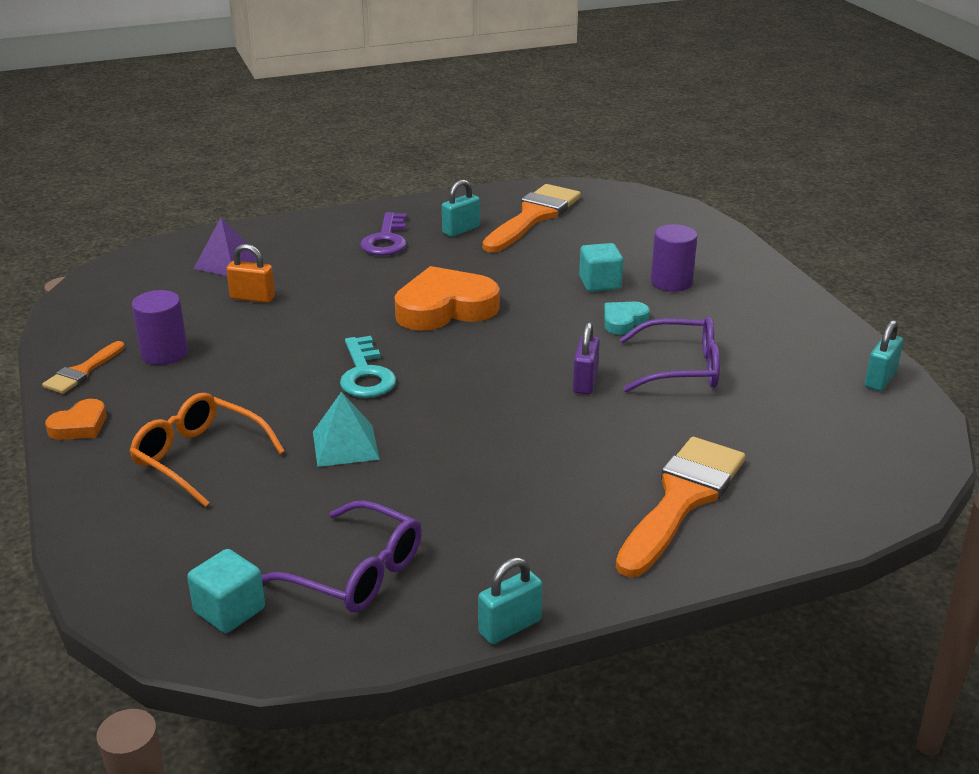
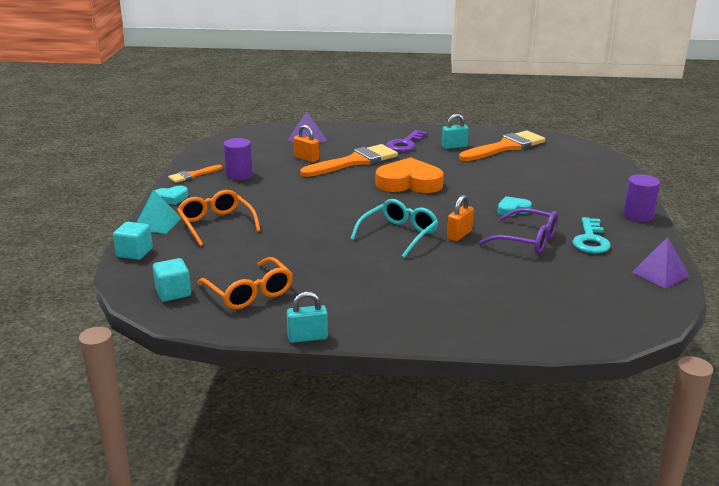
camera: 25 degrees right, 5 degrees down
orange heart [45,399,106,440] -> turquoise heart [155,186,188,205]
purple glasses [261,500,422,613] -> orange glasses [197,257,293,309]
turquoise pyramid [313,392,380,467] -> turquoise pyramid moved to [137,190,181,234]
turquoise key [340,336,396,398] -> turquoise key moved to [573,217,611,253]
purple padlock [573,322,600,394] -> orange padlock [447,195,474,241]
turquoise cube [579,243,623,292] -> turquoise cube moved to [113,222,153,260]
orange brush [616,437,745,577] -> orange brush moved to [300,144,398,177]
purple cylinder [651,224,697,292] -> purple cylinder moved to [623,174,660,222]
turquoise padlock [865,320,903,391] -> purple pyramid [632,237,690,289]
none -> turquoise glasses [350,199,438,258]

